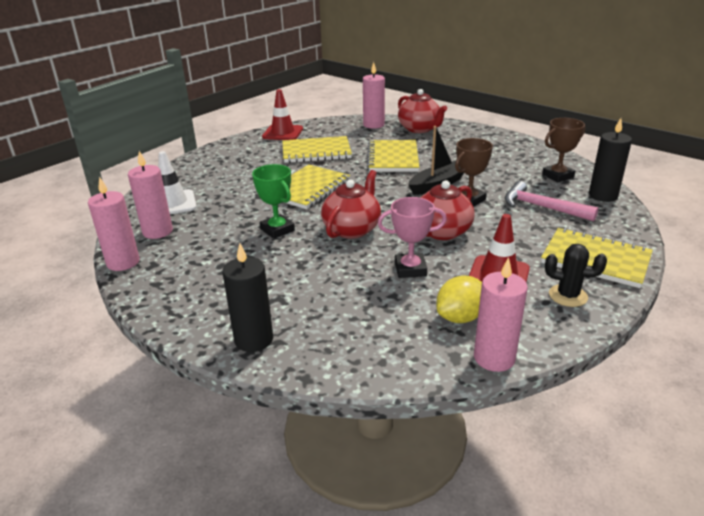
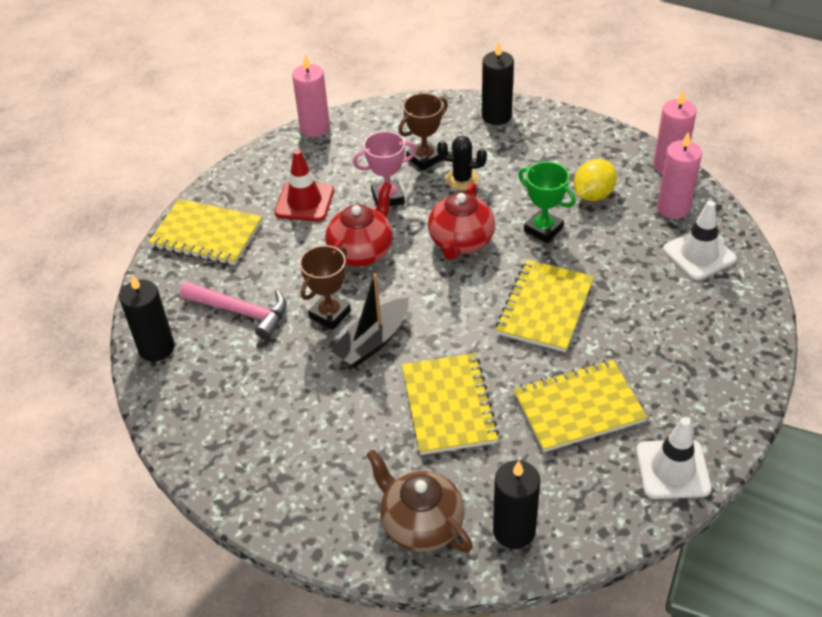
camera: 170 degrees right, 15 degrees up
red traffic cone [262,89,303,140] -> white traffic cone [636,417,712,499]
pink candle [363,62,385,129] -> black candle [493,460,540,549]
red teapot [398,89,447,133] -> brown teapot [366,449,473,552]
yellow lemon [436,276,482,323] -> yellow lemon moved to [574,159,617,201]
brown trophy [542,118,585,182] -> brown trophy moved to [398,93,448,171]
black cactus [545,244,607,307] -> black cactus moved to [437,135,487,190]

